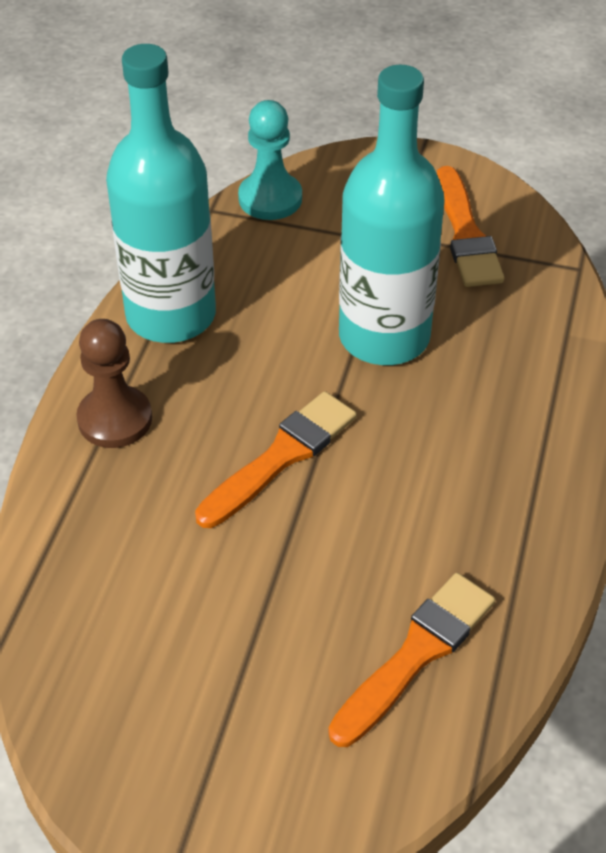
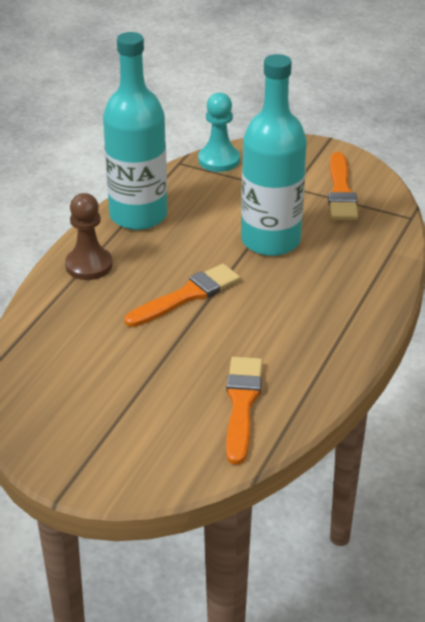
camera: 10 degrees right, 10 degrees down
orange brush [328,573,495,747] -> orange brush turned 45 degrees counterclockwise [226,357,263,465]

